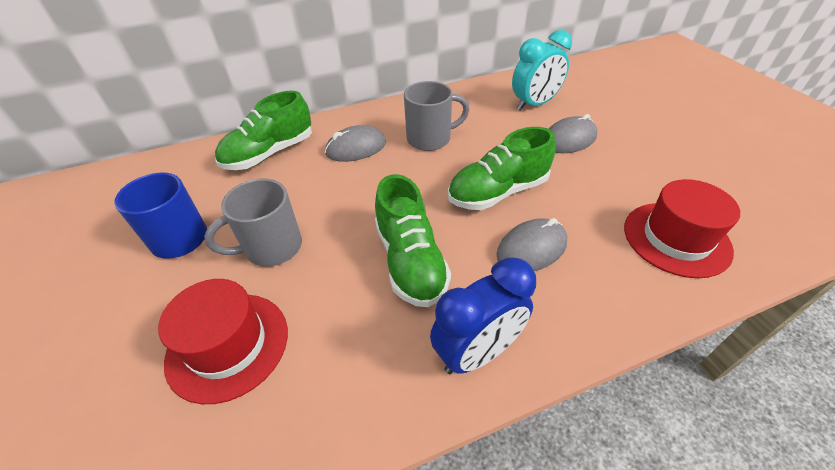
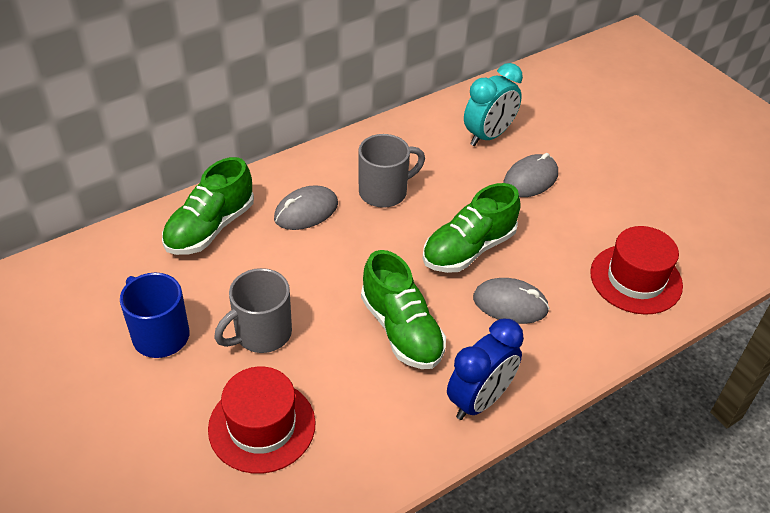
camera: 15 degrees left, 0 degrees up
grey mouse [496,218,568,271] -> grey mouse turned 60 degrees clockwise [473,278,550,324]

